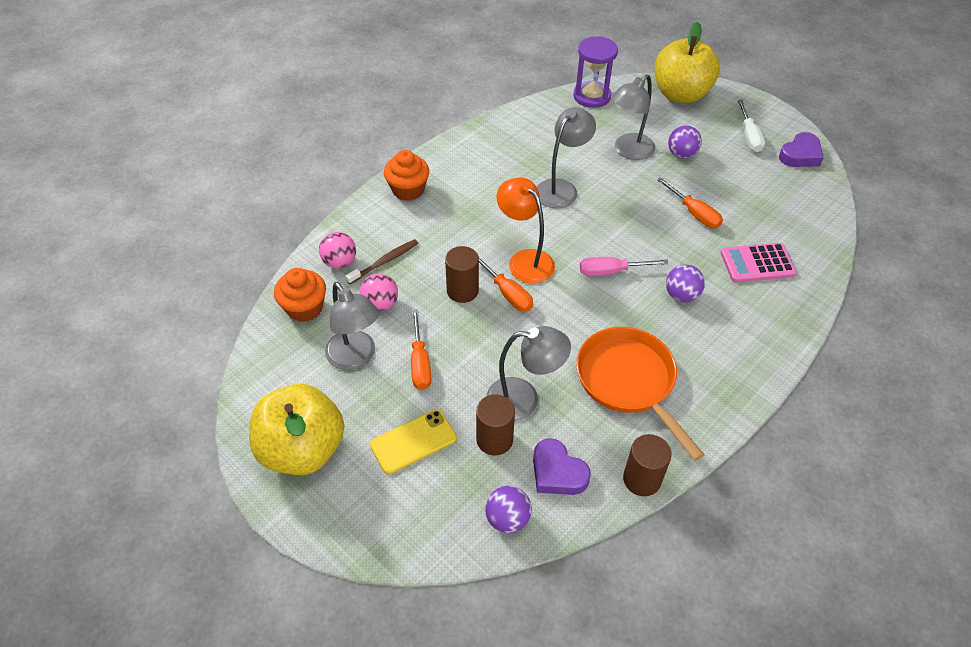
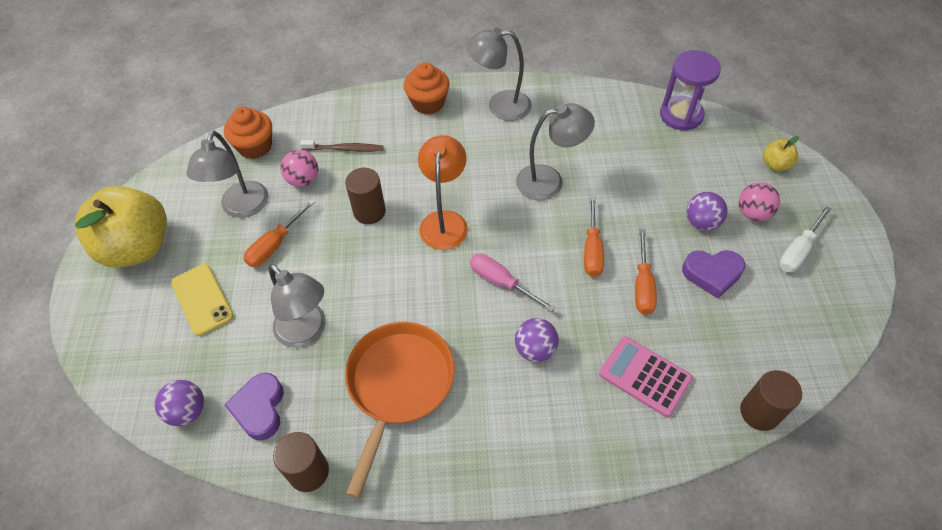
camera: 45 degrees right, 5 degrees up
pink ball [319,232,356,269] -> pink ball moved to [738,182,780,221]
yellow phone [370,409,457,474] -> yellow phone turned 45 degrees clockwise [171,264,234,336]
brown cylinder [476,394,515,456] -> brown cylinder moved to [740,370,802,431]
orange screwdriver [478,256,533,312] -> orange screwdriver moved to [584,196,604,277]
grey lamp [611,74,655,160] -> grey lamp moved to [466,28,532,121]
yellow apple [654,22,720,103] -> yellow apple [763,136,799,171], size x0.43
purple heart [779,132,824,167] -> purple heart moved to [682,250,745,298]

